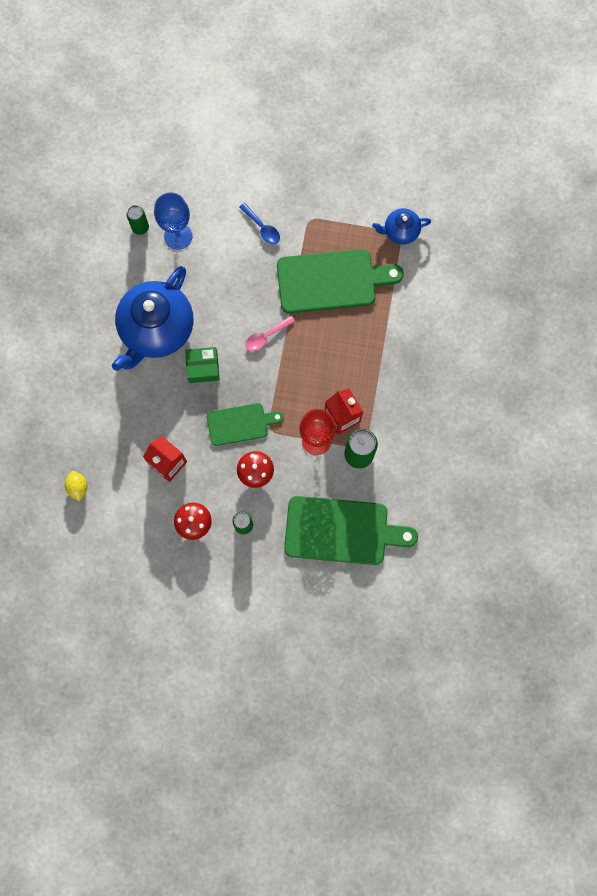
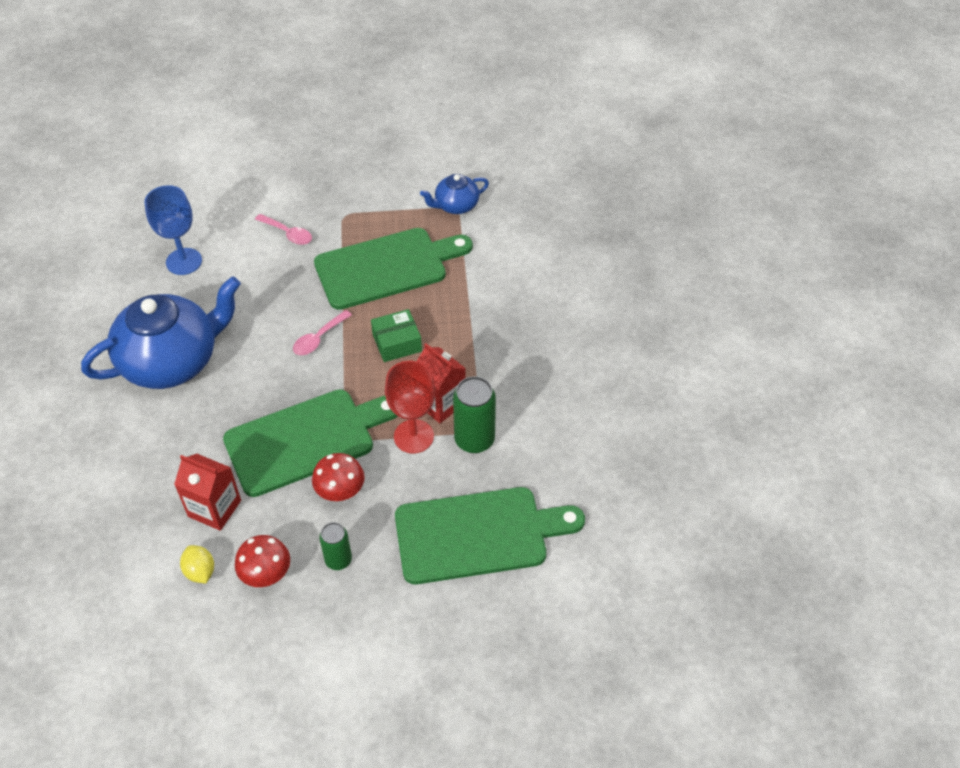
camera: 15 degrees left, 25 degrees down
yellow lemon [65,471,87,502] -> yellow lemon moved to [180,545,214,583]
blue teapot [112,266,194,371] -> blue teapot turned 135 degrees counterclockwise [81,276,241,389]
green can [127,205,149,235] -> none
green box [185,347,220,383] -> green box moved to [371,309,422,362]
green cutting board [207,403,284,446] -> green cutting board [223,389,398,497], size x1.70
blue spoon [239,203,280,244] -> pink spoon [255,214,312,245]

